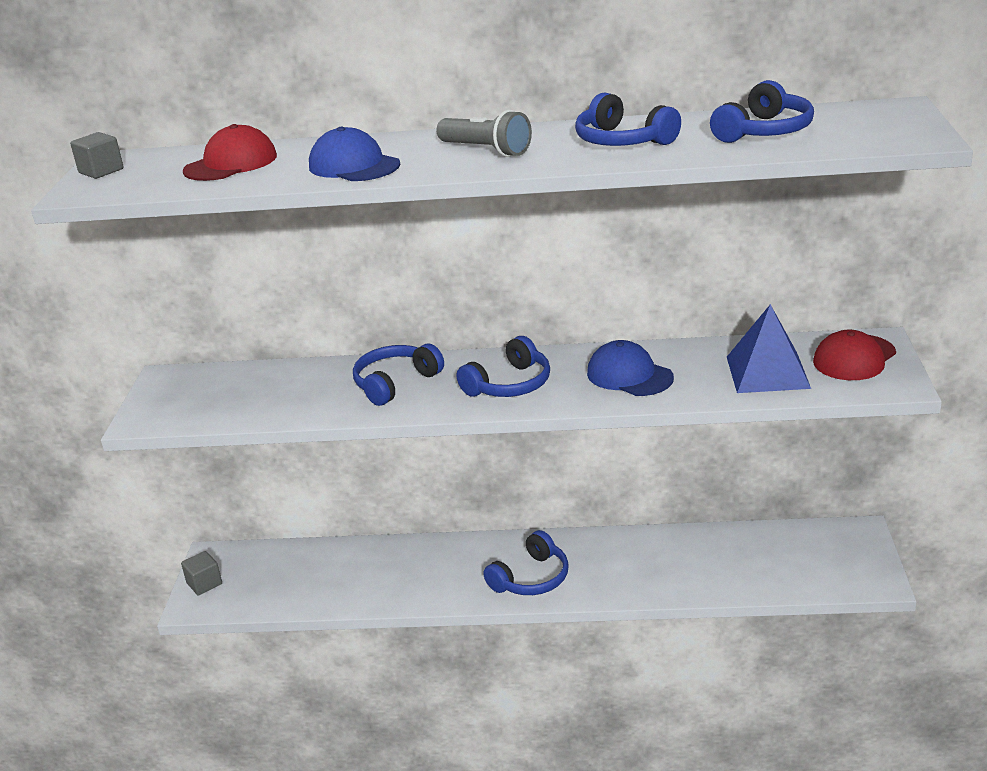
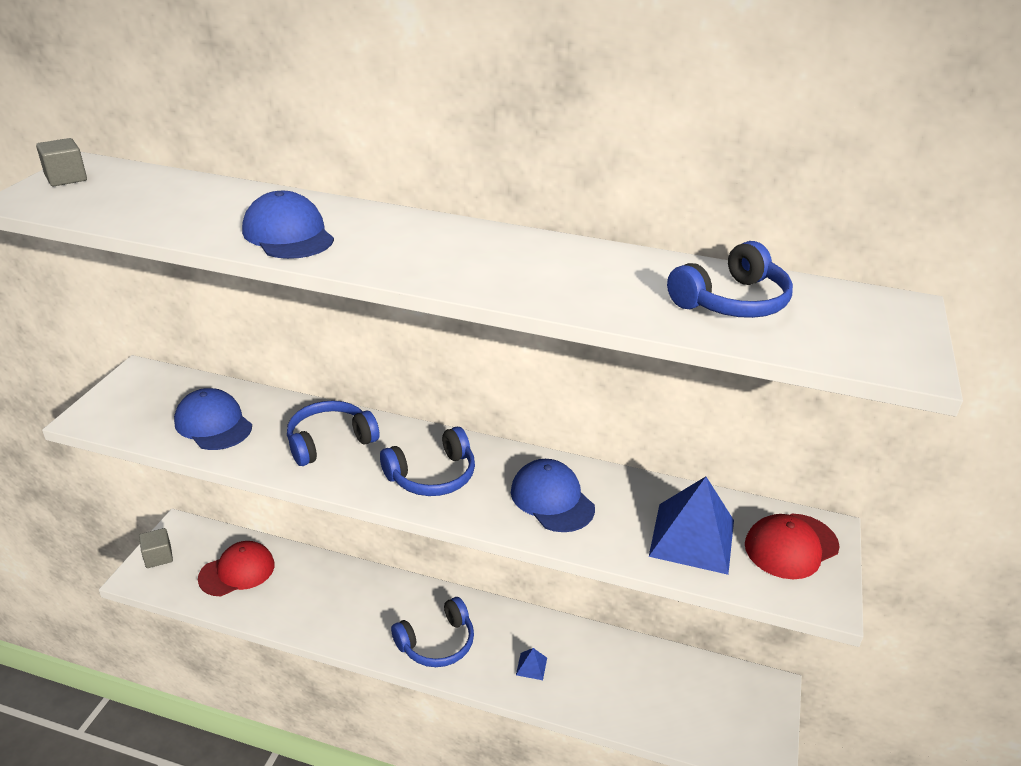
camera: 10 degrees right, 5 degrees up
red cap [183,124,277,181] -> red cap moved to [198,541,275,596]
grey flashlight [436,110,532,157] -> none
blue headphones [575,92,681,146] -> none
none -> blue cap [174,388,252,450]
none -> blue pyramid [516,648,547,680]

